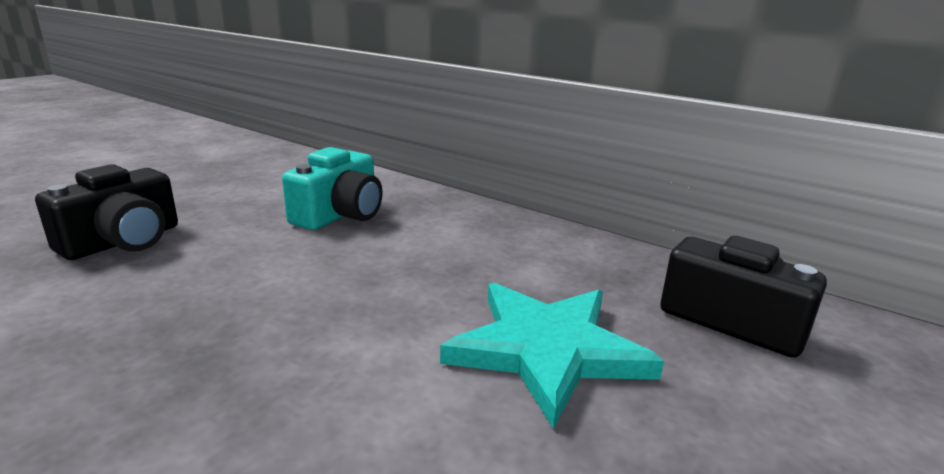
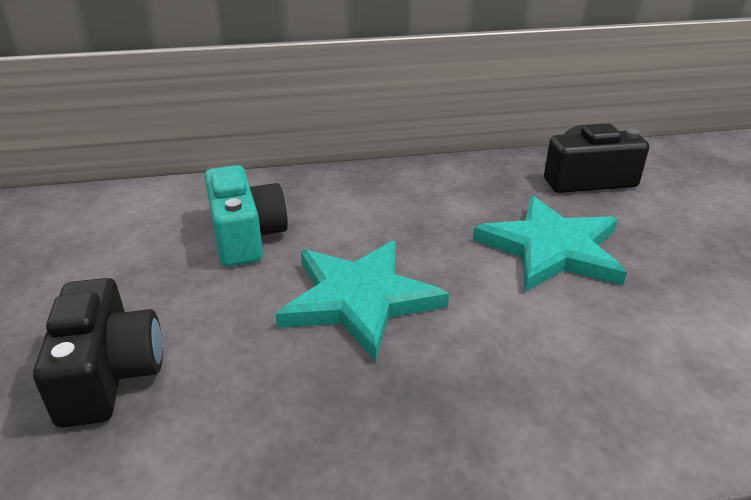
camera: 45 degrees left, 10 degrees up
none -> turquoise star [276,241,449,361]

